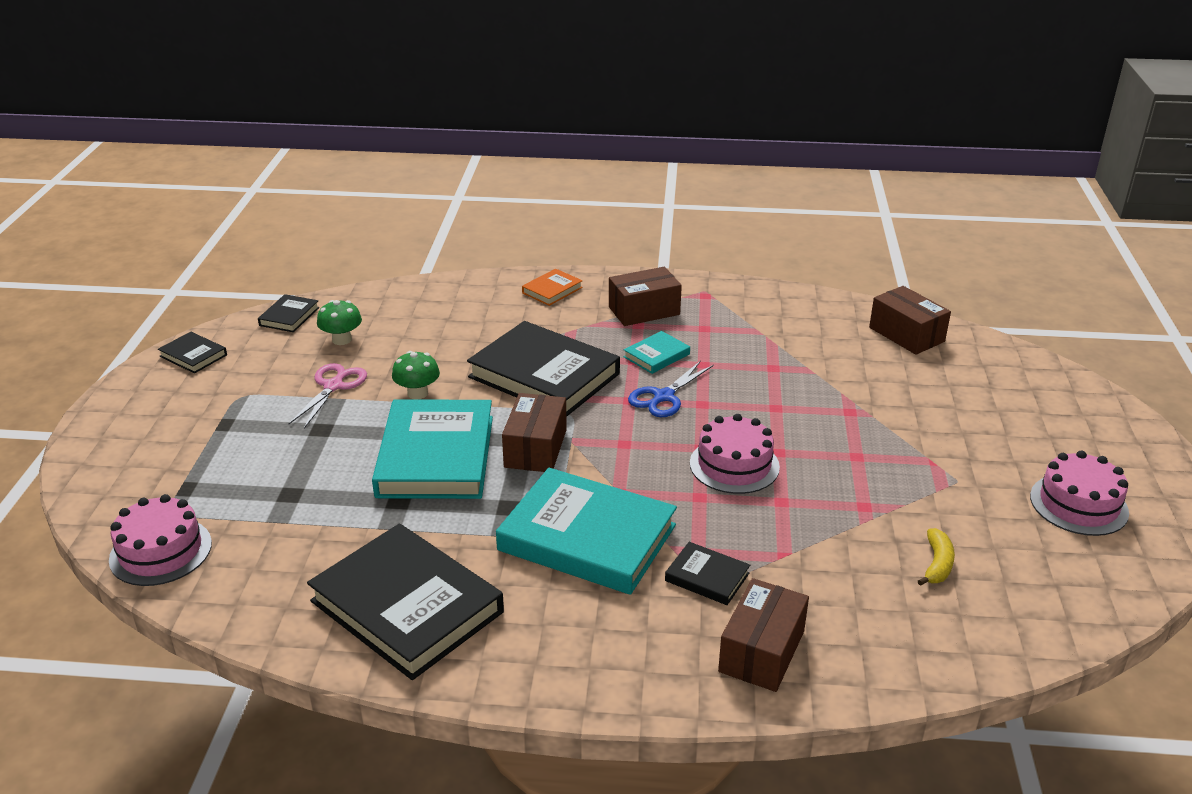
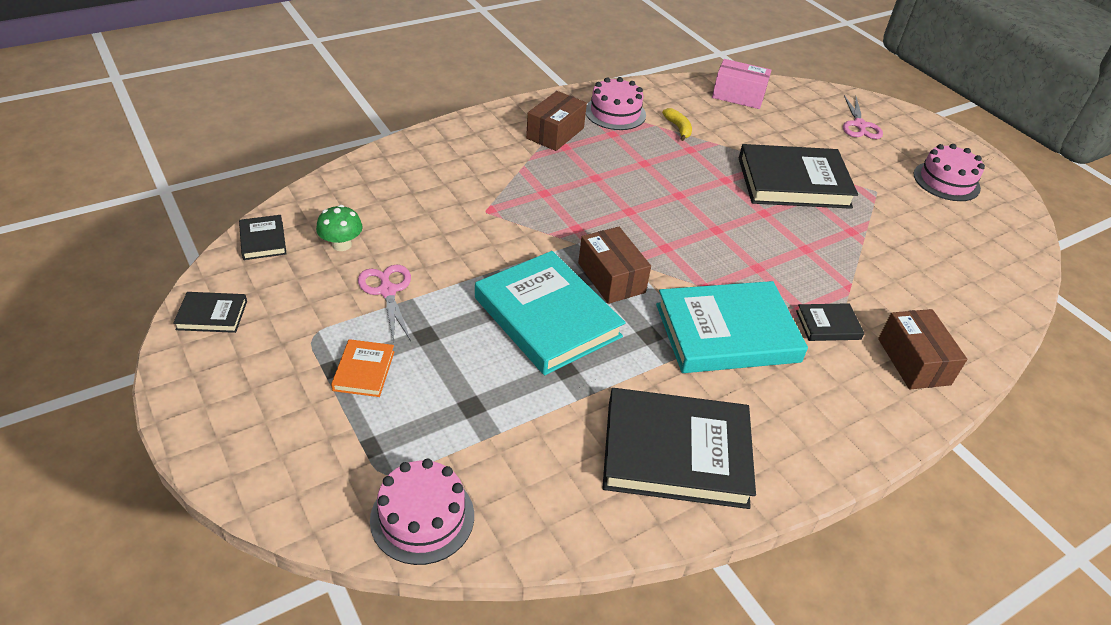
camera: 40 degrees left, 10 degrees up
green mushroom [392,351,440,400] -> none
black book [467,321,620,417] -> black book moved to [739,144,858,209]
orange book [522,269,583,306] -> orange book moved to [331,339,395,397]
turquoise book [624,331,690,374] -> none
blue scissors [628,361,714,417] -> none
pink cake [690,414,780,494] -> pink cake moved to [586,77,646,130]
brown box [869,286,951,355] -> pink box [712,59,771,109]
yellow banana [918,528,955,586] -> yellow banana moved to [662,108,692,141]
none -> pink scissors [843,95,883,139]

